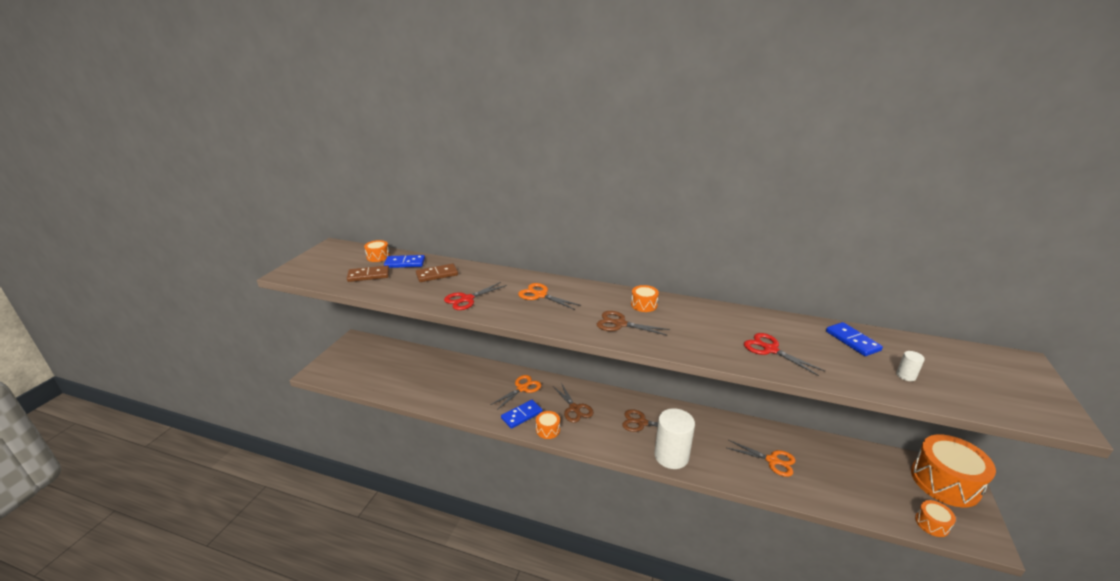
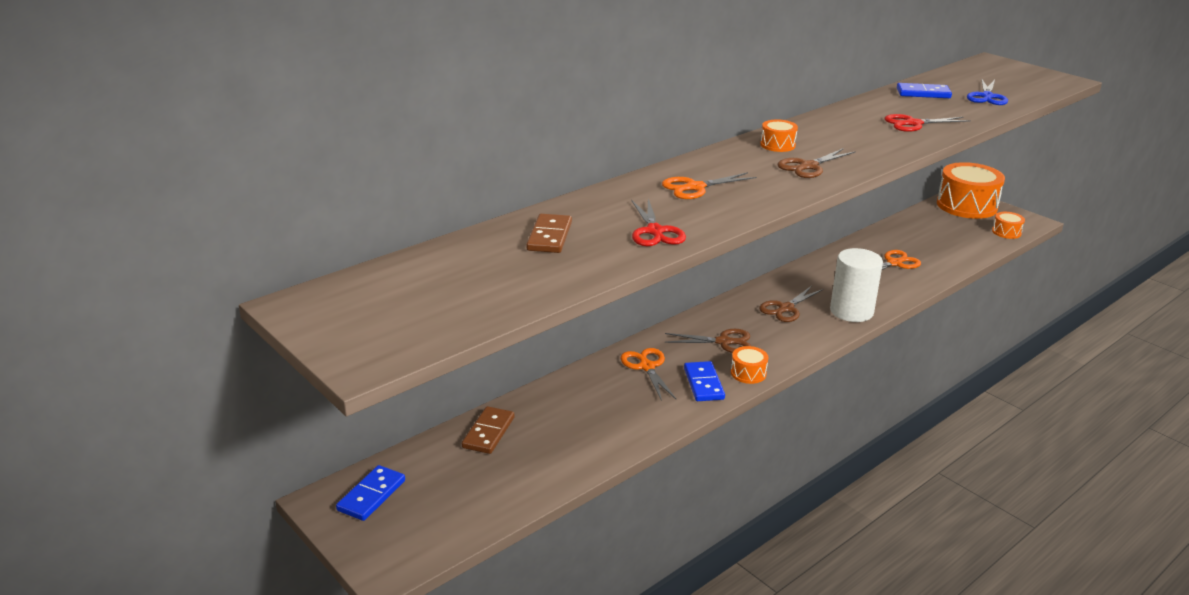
camera: 60 degrees left, 0 degrees up
brown domino [347,265,389,282] -> brown domino moved to [462,406,514,454]
orange drum [364,240,390,262] -> none
blue domino [384,255,425,268] -> blue domino moved to [336,465,405,521]
white cylinder [896,351,925,381] -> blue scissors [967,80,1008,105]

